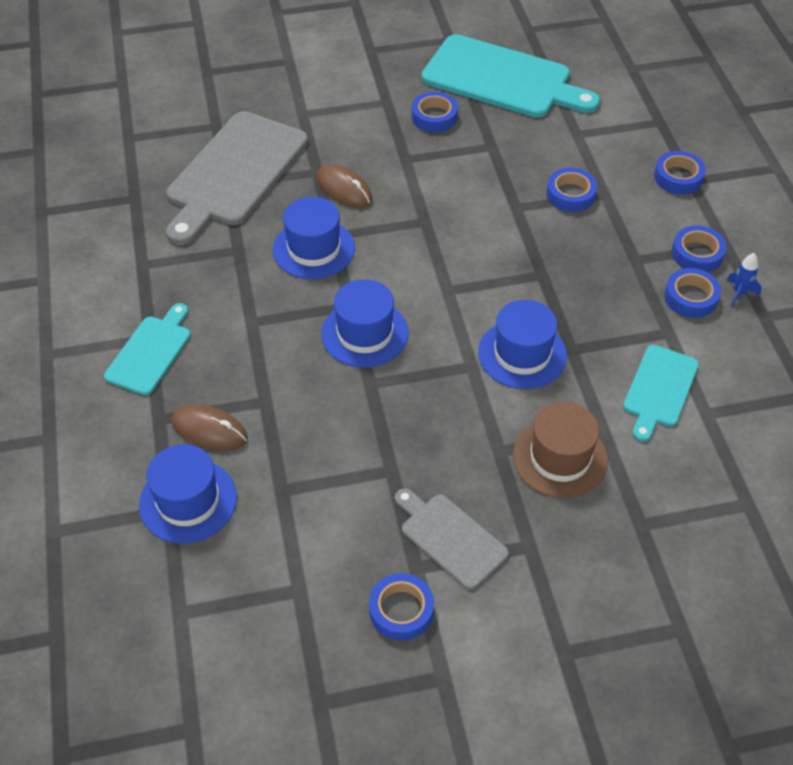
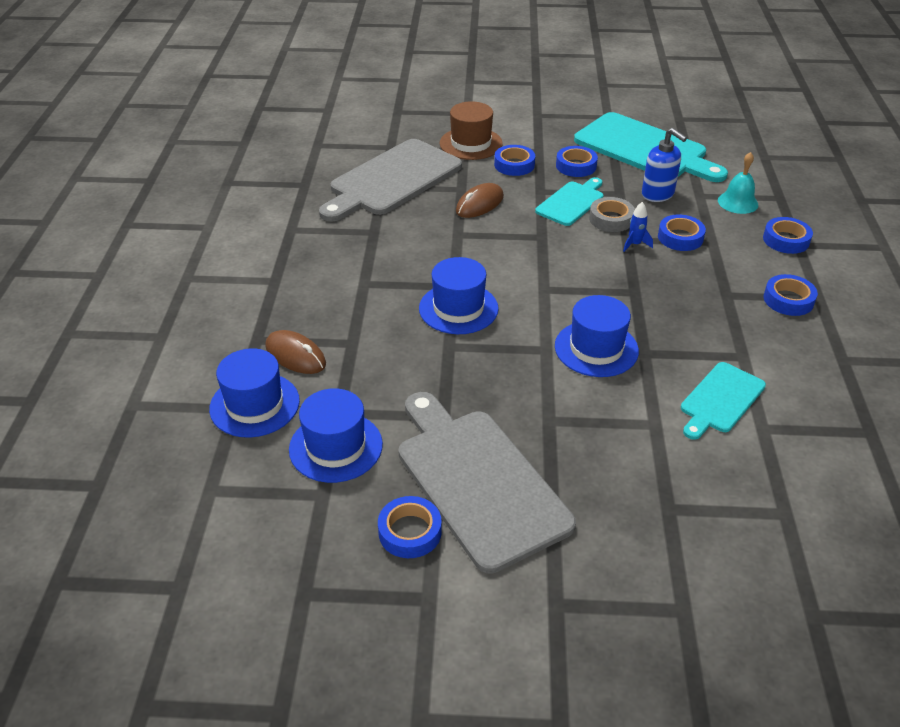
camera: 15 degrees right, 10 degrees down
turquoise cutting board [104,303,191,395] -> turquoise cutting board moved to [535,177,604,226]
blue hat [273,197,355,279] -> blue hat moved to [289,388,383,483]
brown mouse [317,164,373,208] -> brown mouse turned 75 degrees clockwise [456,183,504,218]
grey cutting board [395,488,509,590] -> grey cutting board [399,392,576,574], size x1.86
brown hat [513,402,608,498] -> brown hat moved to [440,101,503,160]
blue tape [665,268,721,318] -> blue tape moved to [494,145,535,176]
blue rocket [727,253,762,307] -> blue rocket moved to [623,202,653,252]
none -> grey tape [589,197,635,232]
none -> blue soap dispenser [642,128,687,202]
none -> turquoise bell [718,152,758,214]

